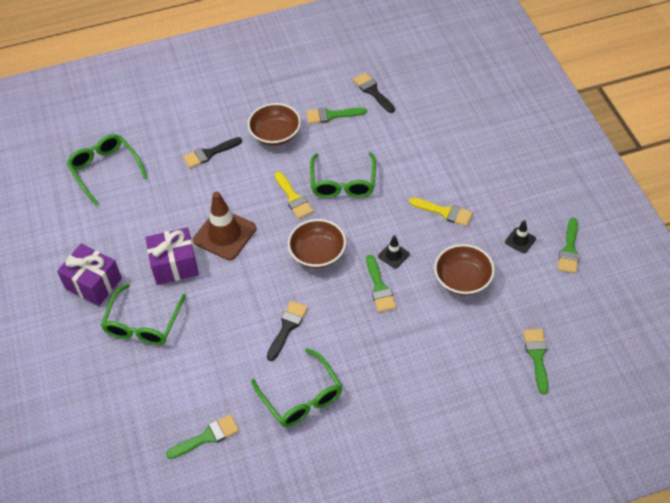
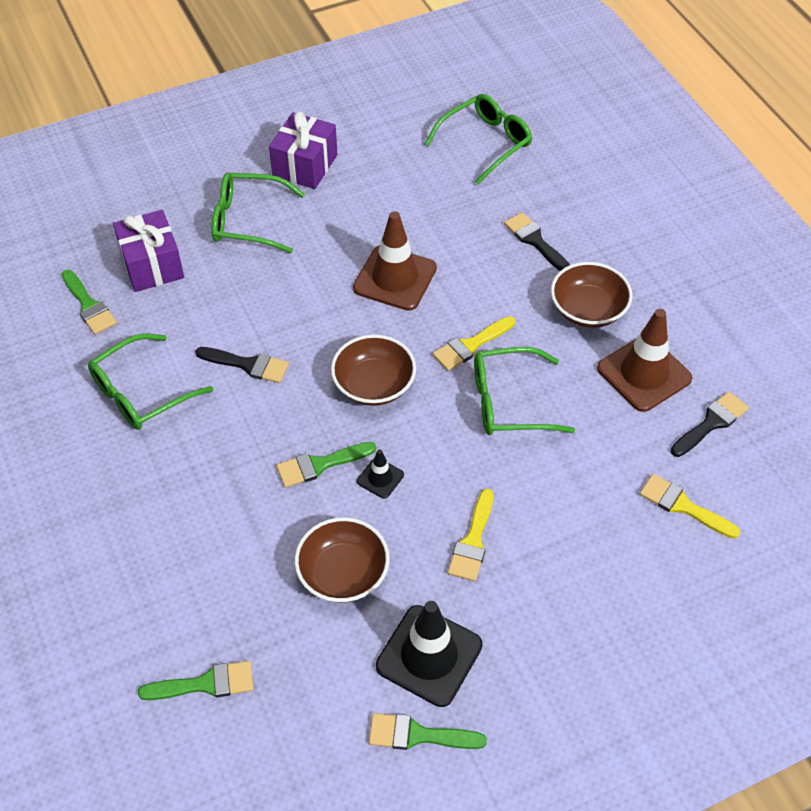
camera: 80 degrees right, 0 degrees up
purple gift [145,228,199,285] -> purple gift moved to [113,210,184,292]
green brush [306,107,367,124] -> brown traffic cone [597,309,692,412]
black traffic cone [505,220,536,253] -> black traffic cone [376,601,483,707], size x2.08
none -> yellow brush [640,474,740,539]

